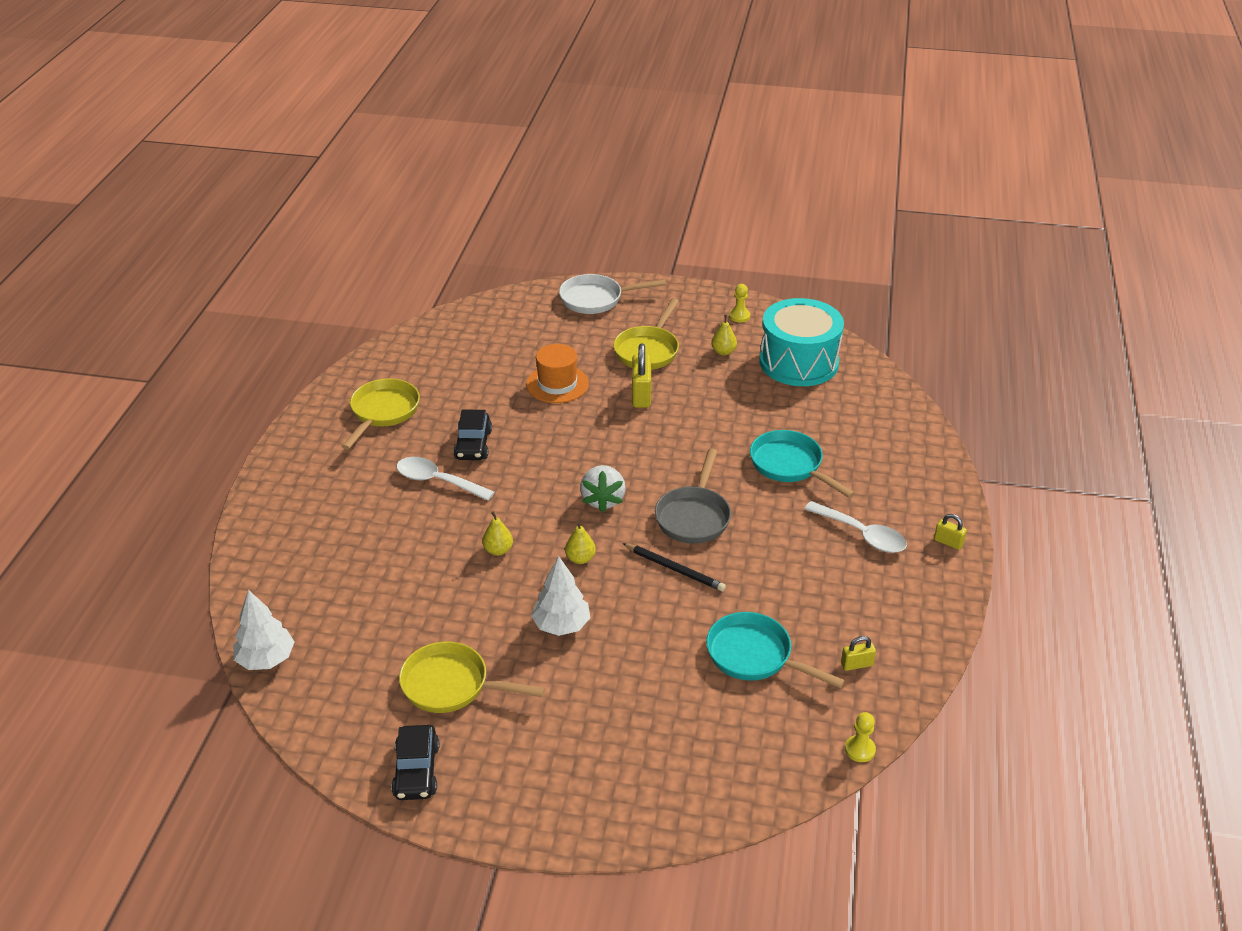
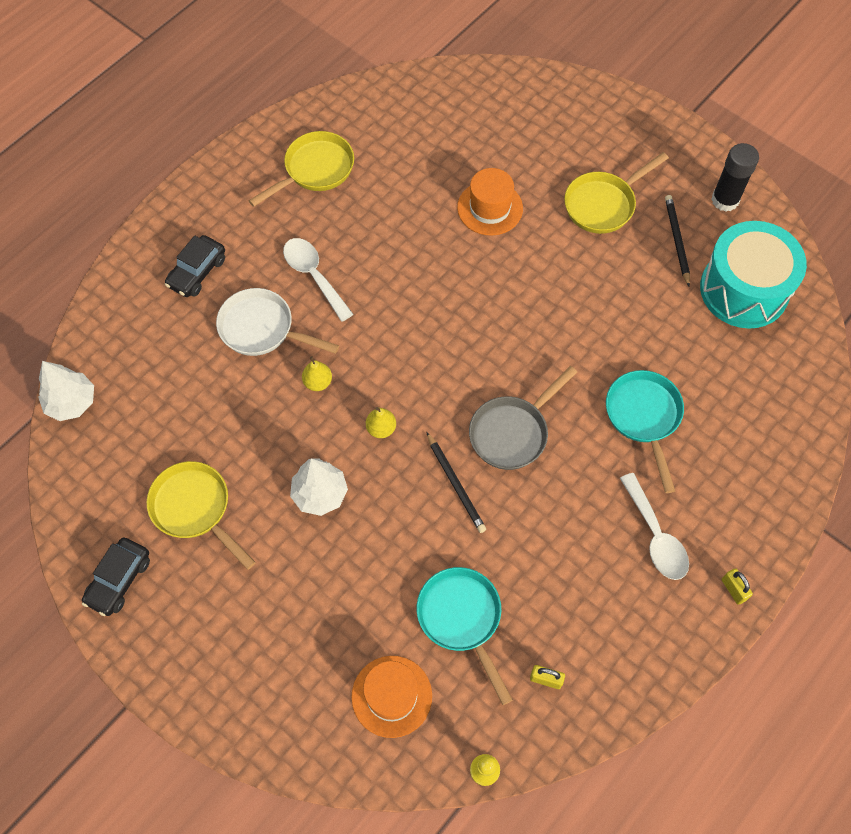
camera: 30 degrees right, 25 degrees up
black car [453,409,492,460] -> black car moved to [165,235,225,297]
white pan [559,274,666,314] -> white pan moved to [216,288,339,356]
white strawberry [580,465,626,512] -> none
yellow padlock [632,343,651,408] -> none
yellow pear [711,315,737,355] -> black pencil [665,195,690,287]
yellow pawn [729,284,750,322] -> black glue stick [711,143,759,212]
none -> orange hat [351,656,432,738]

